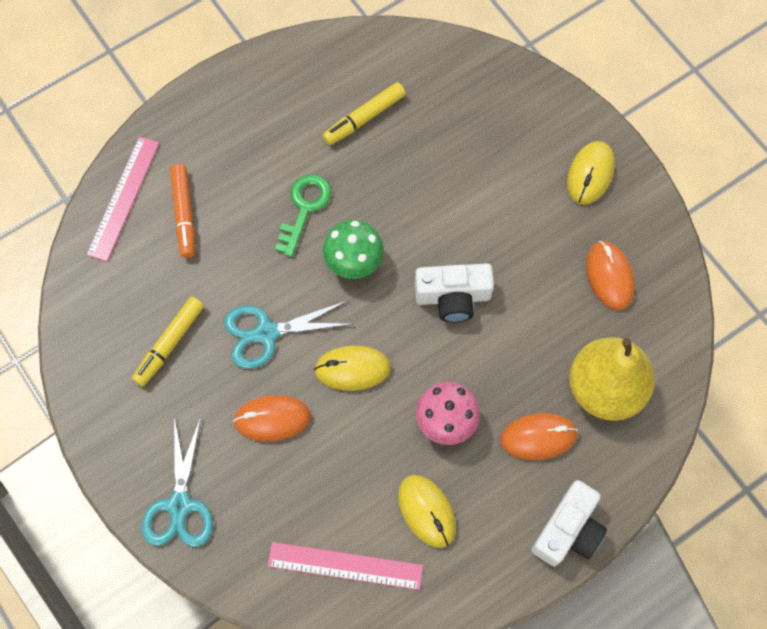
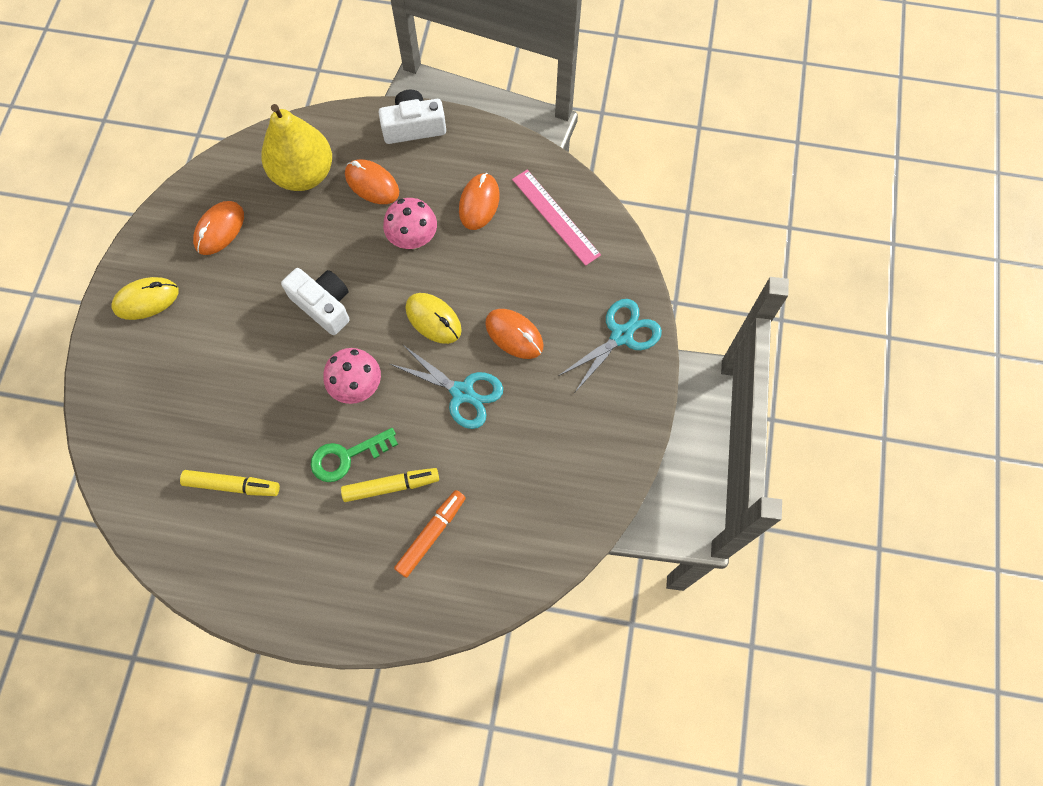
camera: 135 degrees left, 0 degrees up
pink ruler [86,136,159,261] -> none
yellow marker [132,297,204,386] -> yellow marker moved to [341,468,439,502]
green mushroom [323,220,384,279] -> pink mushroom [323,348,381,404]
yellow mouse [398,475,456,548] -> orange mouse [459,173,500,230]

